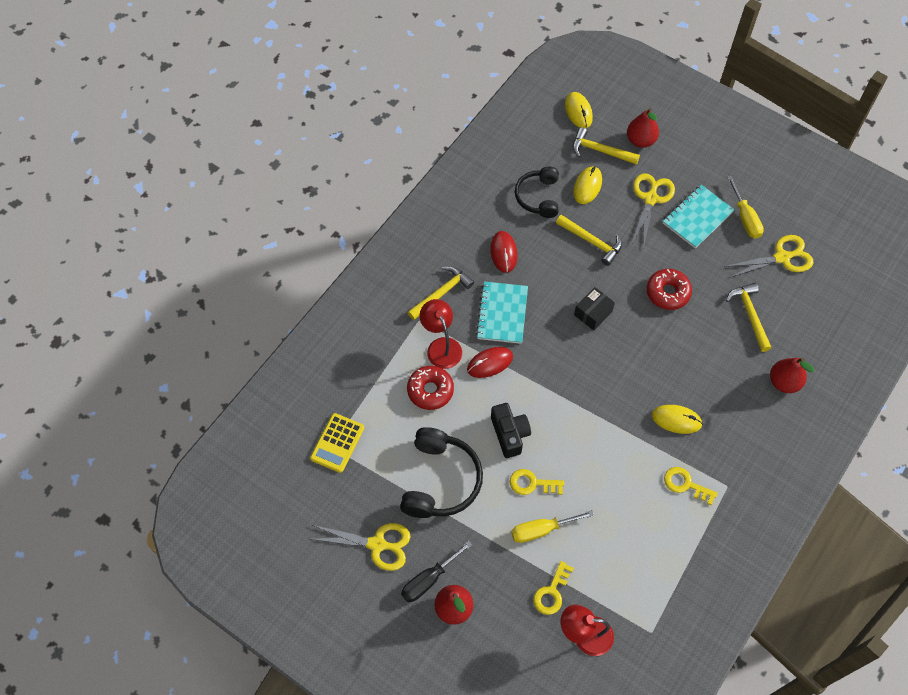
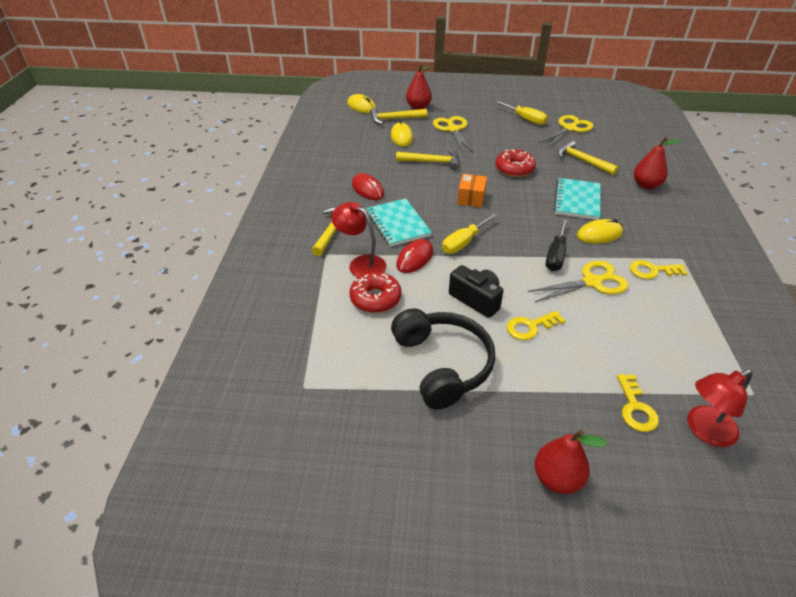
camera: 30 degrees left, 20 degrees down
yellow calculator [310,413,364,473] -> none
yellow scissors [312,523,411,571] -> yellow scissors moved to [527,261,629,303]
black screwdriver [401,541,472,602] -> black screwdriver moved to [546,219,568,271]
yellow screwdriver [511,510,594,543] -> yellow screwdriver moved to [442,213,497,254]
black headphones [515,167,559,218] -> none
black box [574,287,615,331] -> orange box [457,174,487,208]
turquoise notebook [663,185,735,248] -> turquoise notebook moved to [554,178,600,220]

